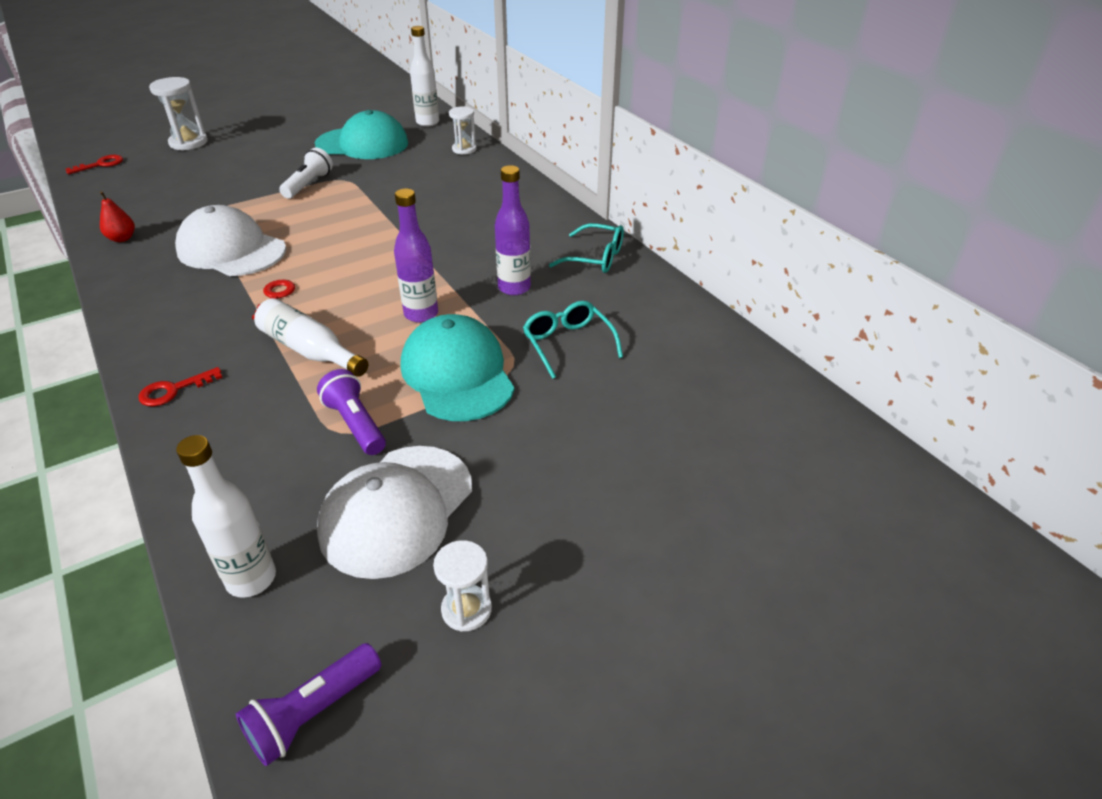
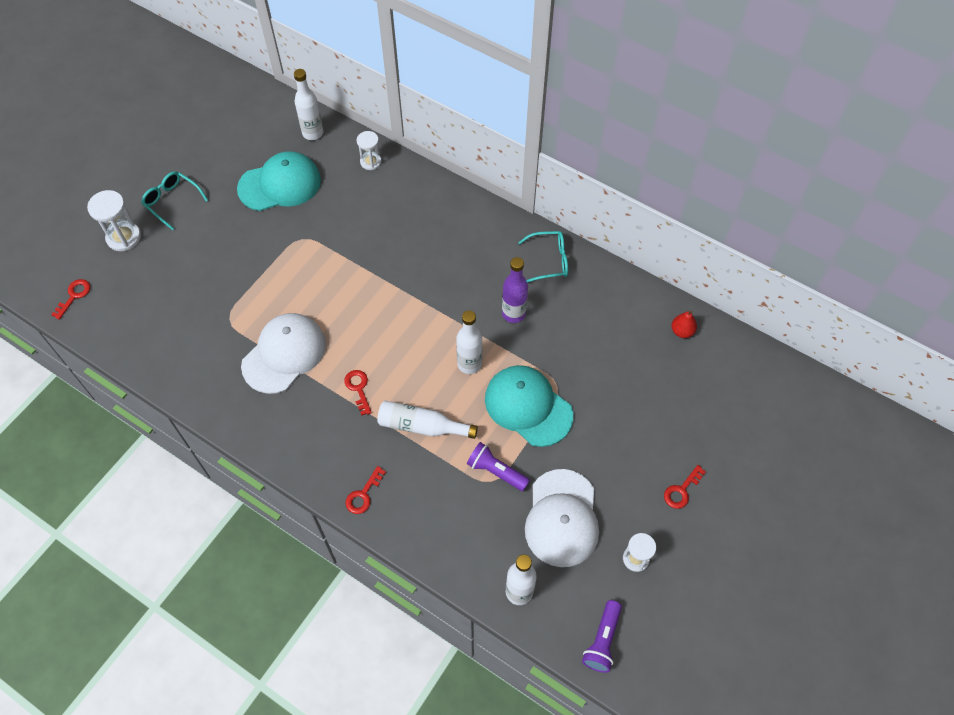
camera: 25 degrees left, 20 degrees up
red pear [99,191,135,242] -> red pear moved to [672,311,697,338]
white cap [175,205,286,276] -> white cap turned 120 degrees clockwise [241,313,326,394]
white flashlight [279,148,333,199] -> none
purple bottle [394,188,438,323] -> white bottle [456,310,482,374]
turquoise glasses [523,301,623,379] -> turquoise glasses moved to [141,171,208,230]
none -> red key [664,465,706,509]

